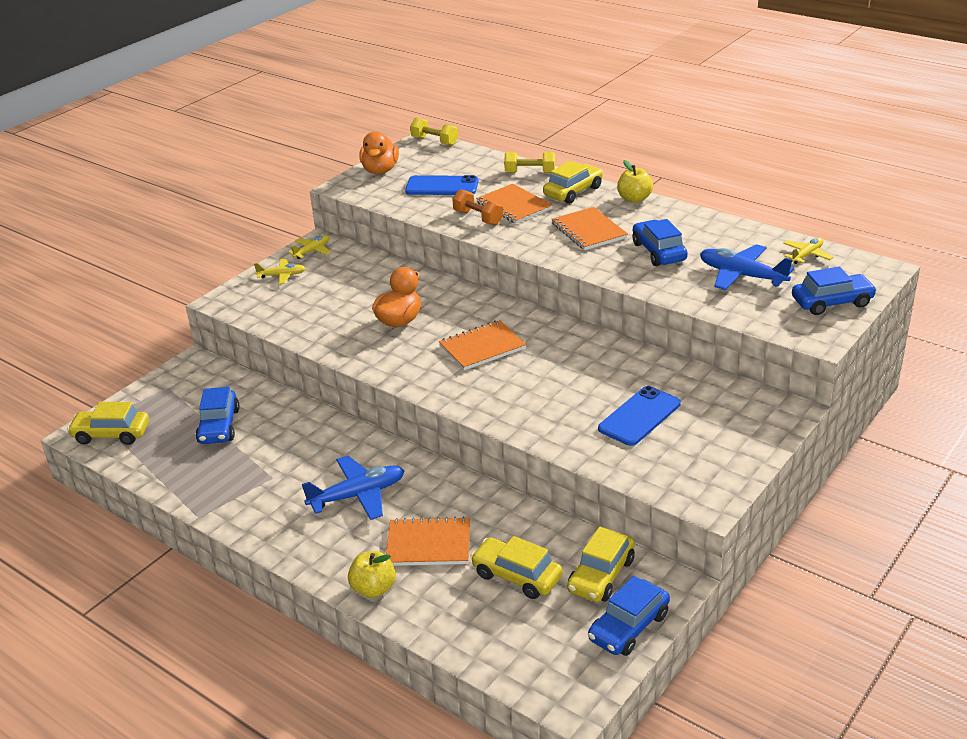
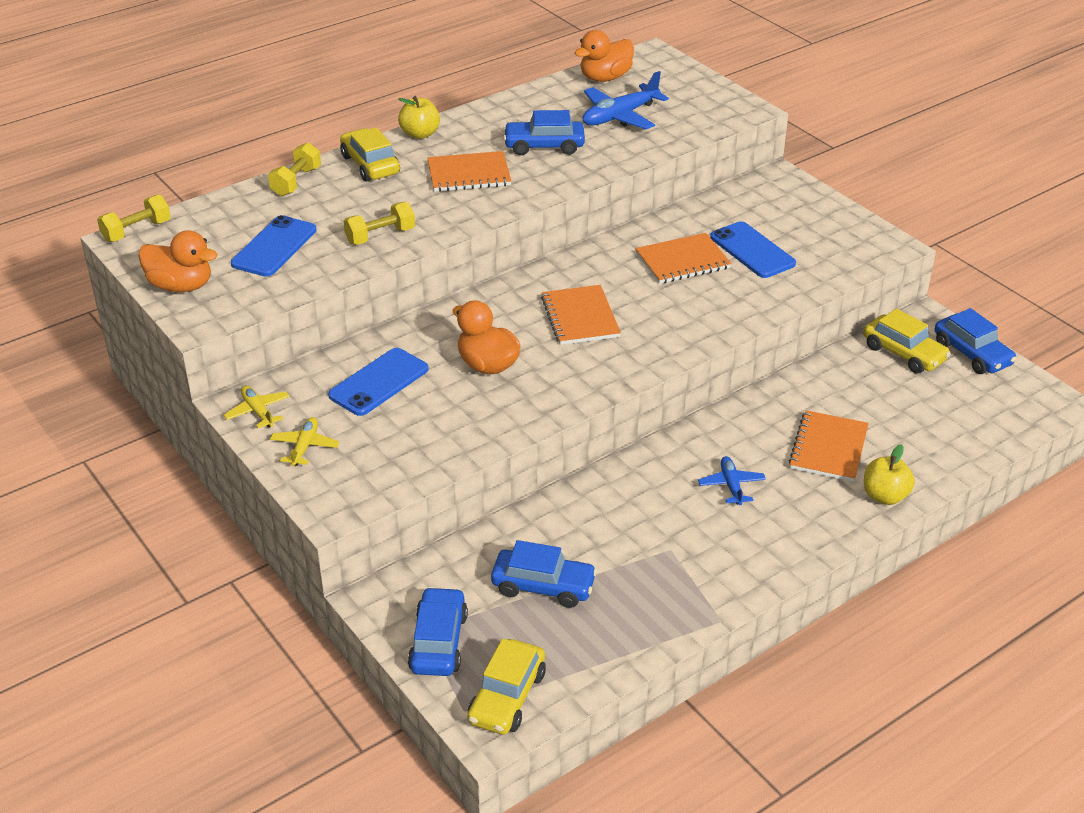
camera: 75 degrees left, 5 degrees up
blue plane [302,455,405,520] -> blue plane [698,456,766,505], size x0.58
orange dumbbell [452,189,503,225] -> yellow dumbbell [344,202,415,245]
yellow car [470,536,563,599] -> none
orange notebook [476,184,553,224] -> orange notebook moved to [635,233,732,284]
yellow plane [783,238,834,264] -> orange duck [575,30,634,82]
blue car [792,267,877,315] -> blue car moved to [408,587,468,676]
none -> blue phone [328,348,428,416]

